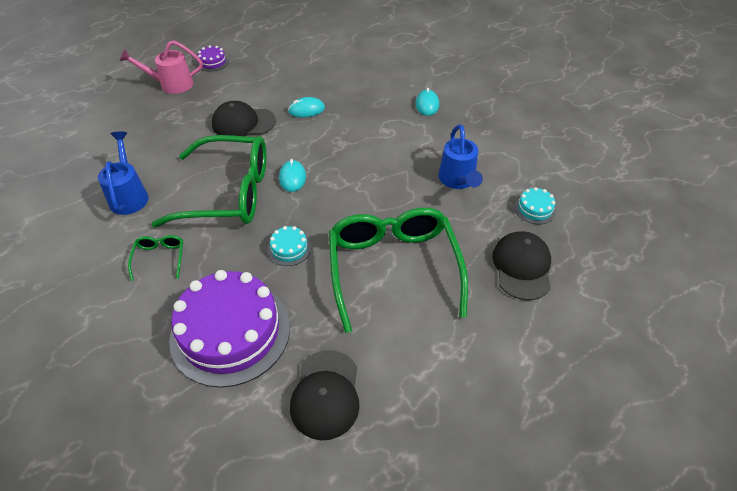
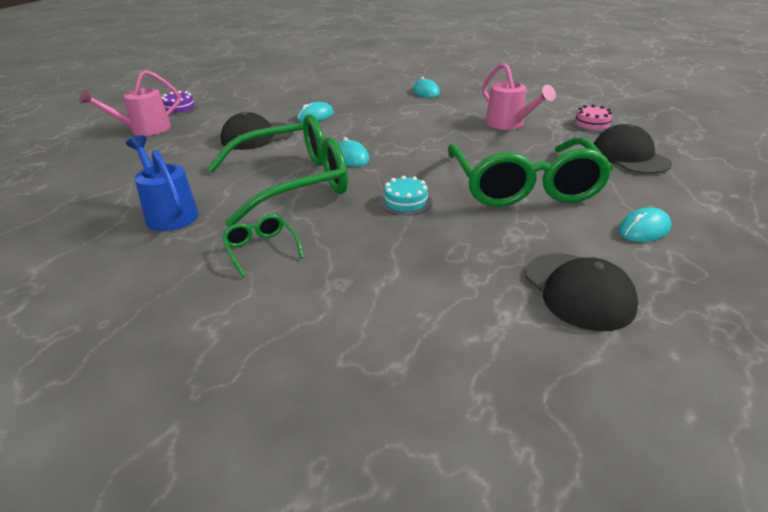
camera: 25 degrees left, 15 degrees down
purple cake [169,270,290,388] -> none
green glasses [329,208,468,333] -> green glasses turned 150 degrees counterclockwise [448,137,613,207]
blue watering can [438,124,483,189] -> pink watering can [482,62,556,130]
turquoise cake [514,187,556,224] -> pink cake [571,105,614,133]
none -> turquoise mouse [618,207,671,242]

